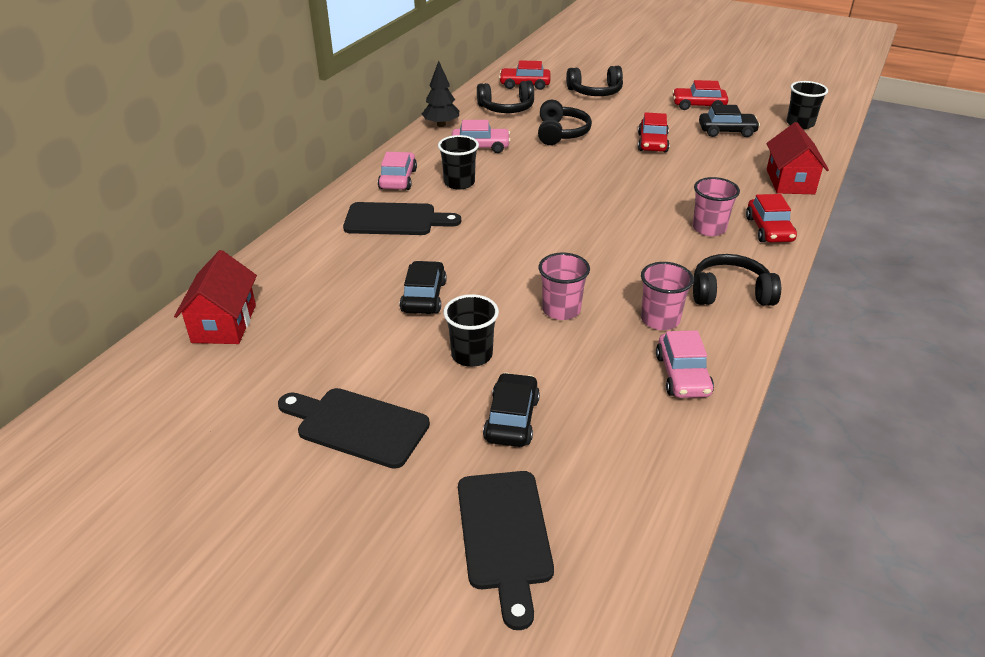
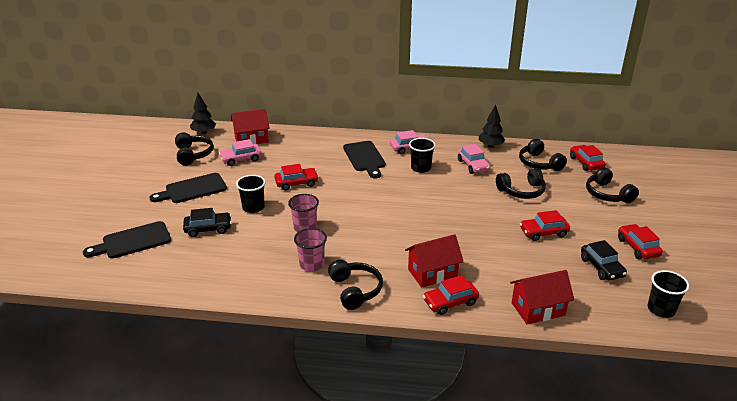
camera: 70 degrees right, 5 degrees down
black cutting board [278,388,430,469] -> black cutting board turned 120 degrees counterclockwise [150,173,227,203]
black car [400,261,447,314] -> red car [274,164,319,190]
pink car [656,330,714,398] -> pink car moved to [219,139,262,166]
pink cup [692,177,740,236] -> red house [405,234,464,288]
none -> black headphones [175,132,213,165]
none -> black tree [190,93,216,134]

